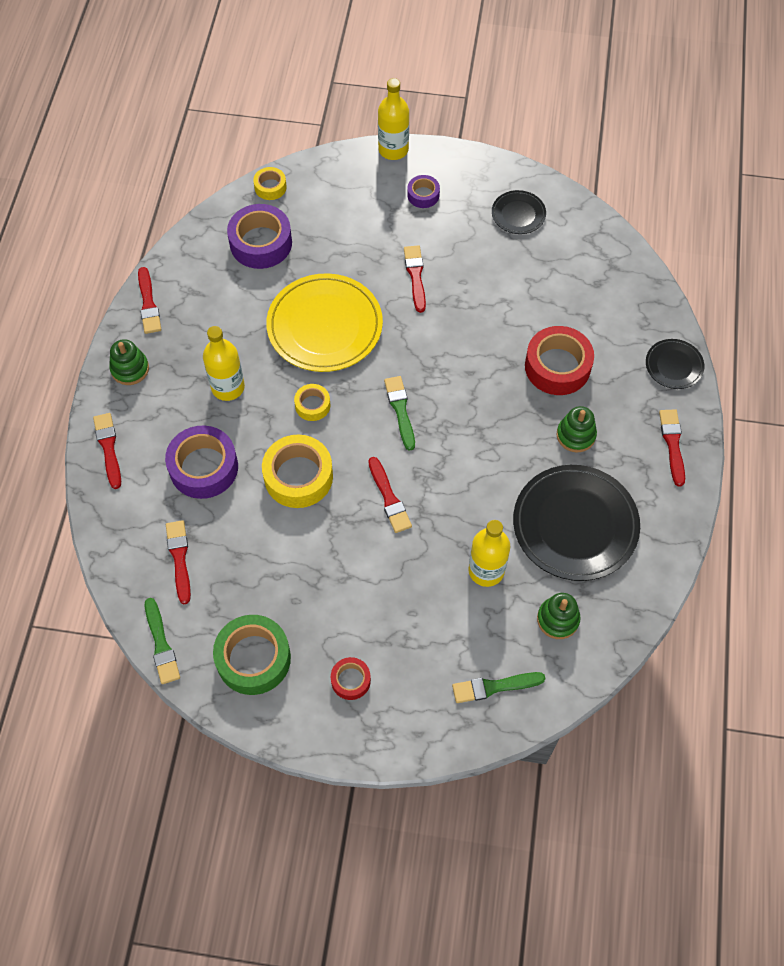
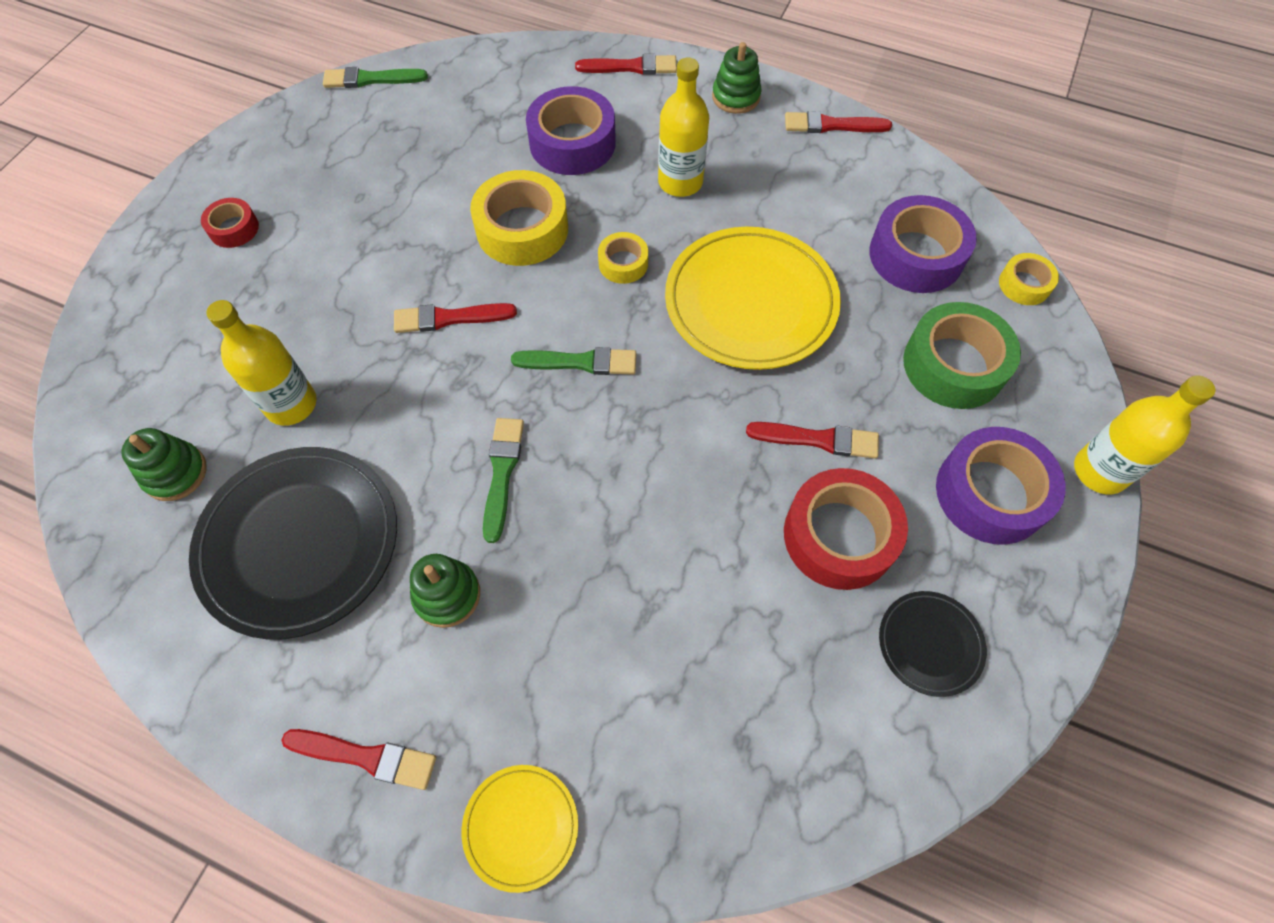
camera: 105 degrees right, 0 degrees up
red brush [166,520,191,604] -> none
green tape [213,615,291,695] -> green tape moved to [903,302,1021,409]
purple tape [407,175,440,208] -> purple tape [936,427,1066,545], size x1.89
green brush [452,672,546,703] -> green brush moved to [483,418,524,543]
red tape [525,326,594,395] -> red tape moved to [784,468,908,590]
black plate [646,339,704,389] -> yellow plate [462,765,578,893]

